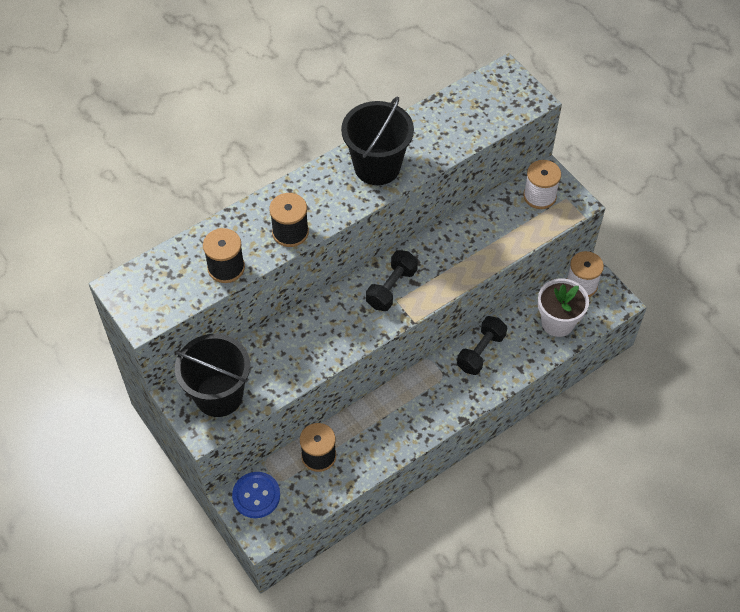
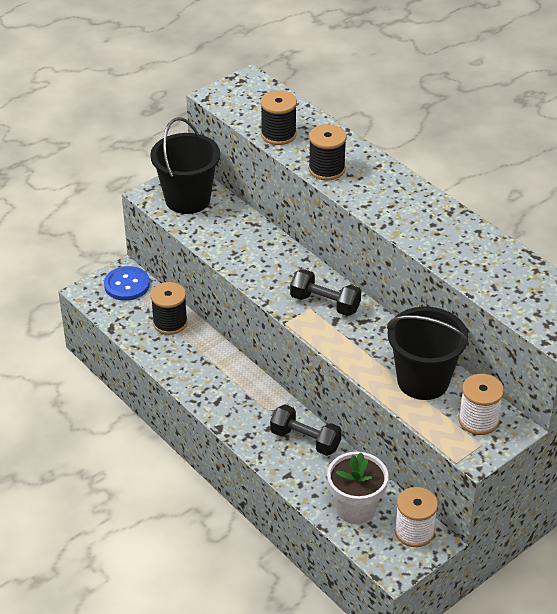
camera: 85 degrees right, 15 degrees down
black bucket [341,97,414,185] -> black bucket moved to [387,307,469,400]

